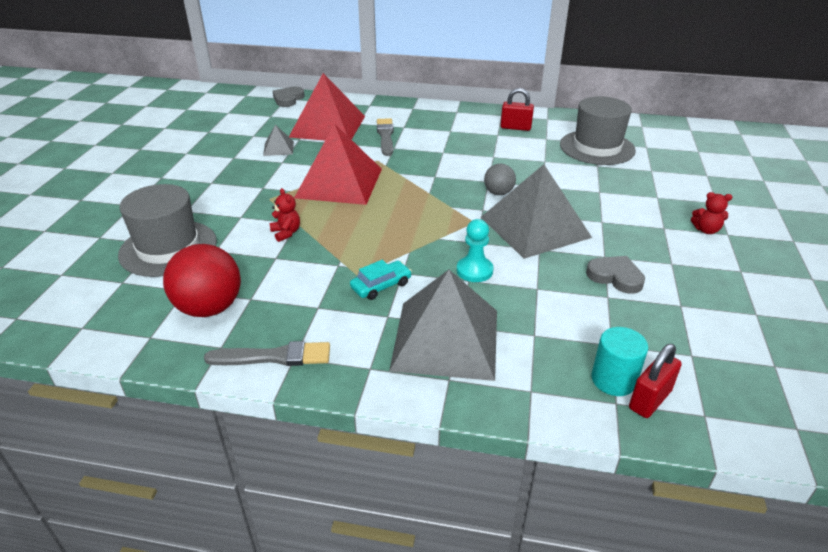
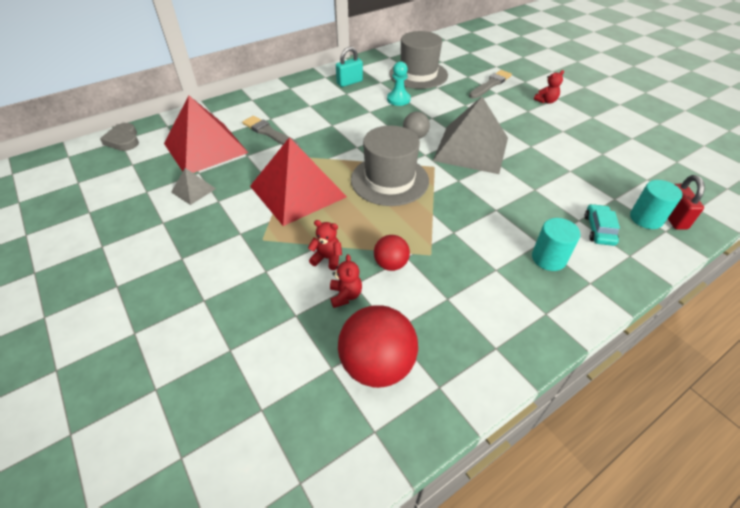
camera: 45 degrees left, 10 degrees up
grey hat [118,184,217,277] -> grey hat moved to [351,125,429,206]
grey brush [204,341,330,366] -> grey brush moved to [469,70,512,99]
turquoise car [350,260,412,300] -> turquoise car moved to [585,204,620,246]
grey pyramid [389,270,497,381] -> turquoise cylinder [532,218,581,271]
turquoise pawn [457,219,493,282] -> turquoise pawn moved to [387,61,411,106]
red padlock [501,88,534,131] -> turquoise padlock [336,47,363,87]
grey heart [586,256,645,294] -> none
none -> red teddy bear [330,254,362,308]
none -> red ball [374,235,410,271]

